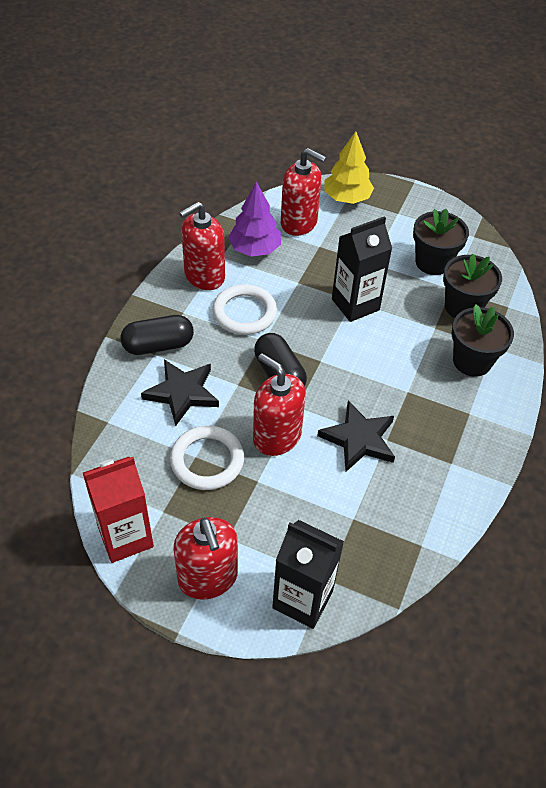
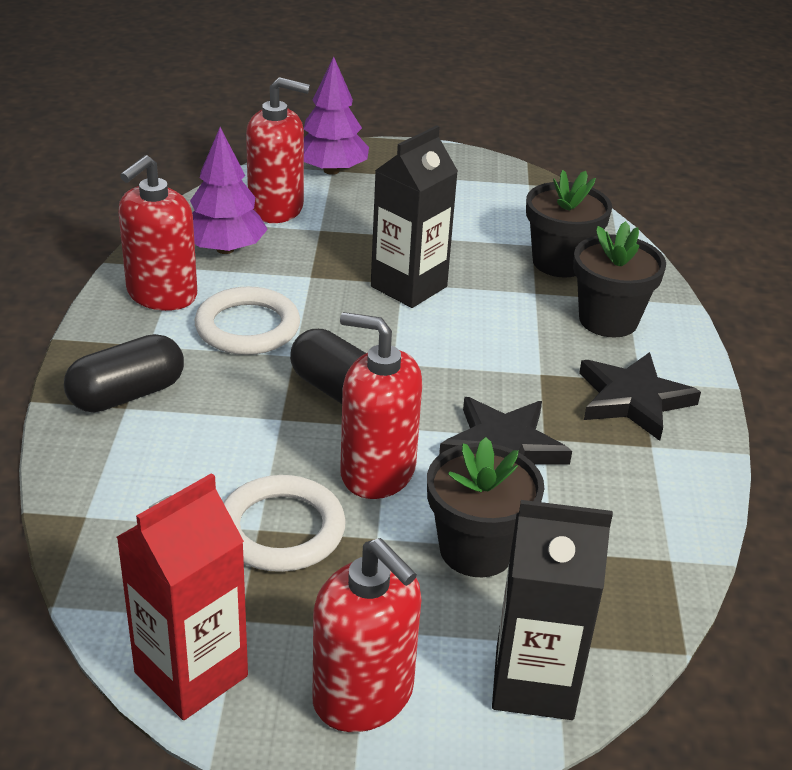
camera: 20 degrees left, 15 degrees down
black star [141,359,219,426] -> black star moved to [579,352,701,441]
yellow tree [324,131,374,204] -> purple tree [304,57,369,175]
black flower pot [413,209,469,275] -> black flower pot moved to [427,437,544,577]

